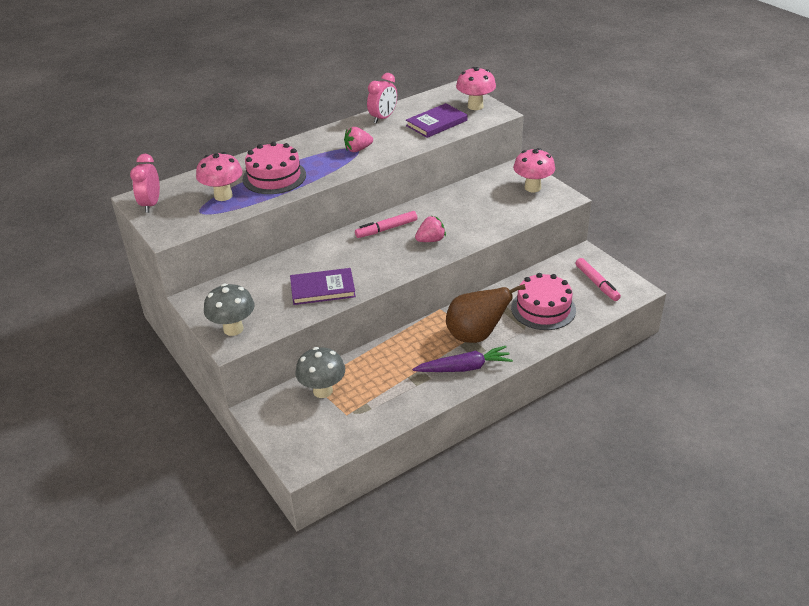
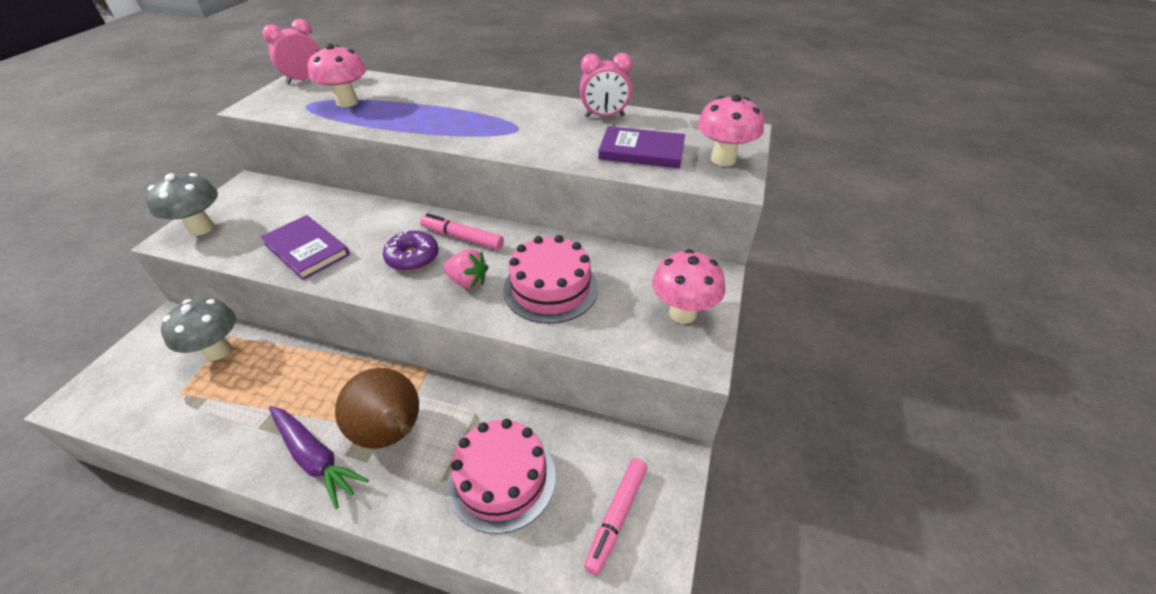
camera: 50 degrees right, 5 degrees up
pink cake [243,141,306,194] -> pink cake moved to [503,235,598,323]
pink strawberry [344,127,373,152] -> none
none -> purple donut [383,230,439,271]

